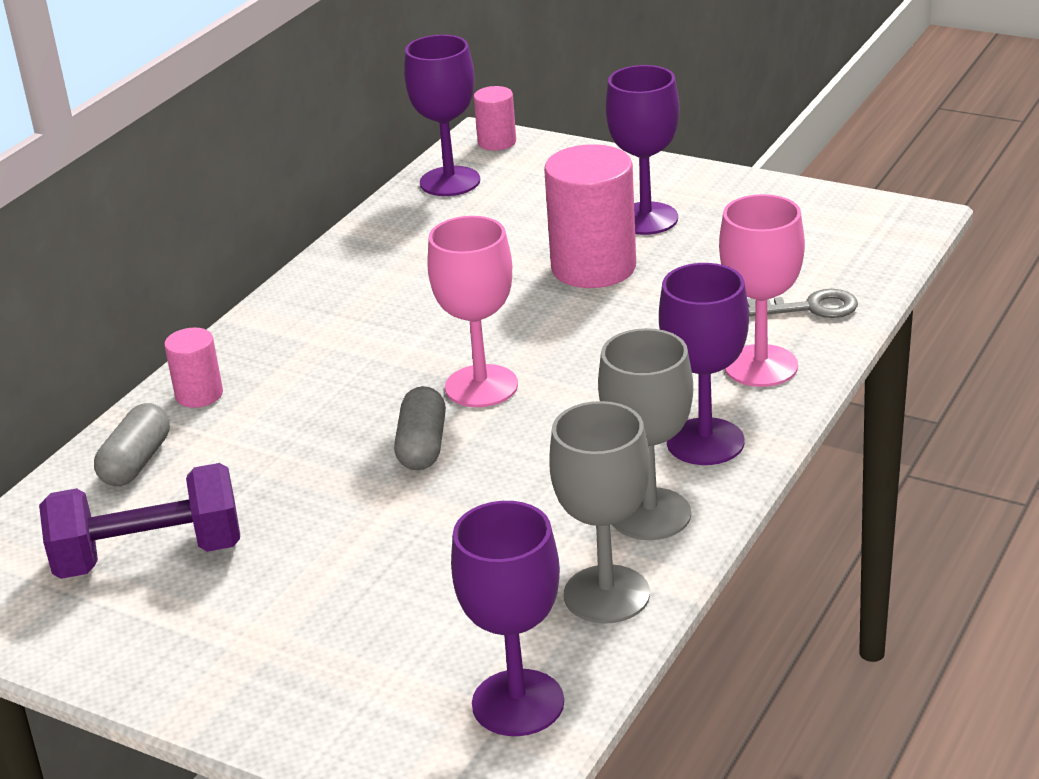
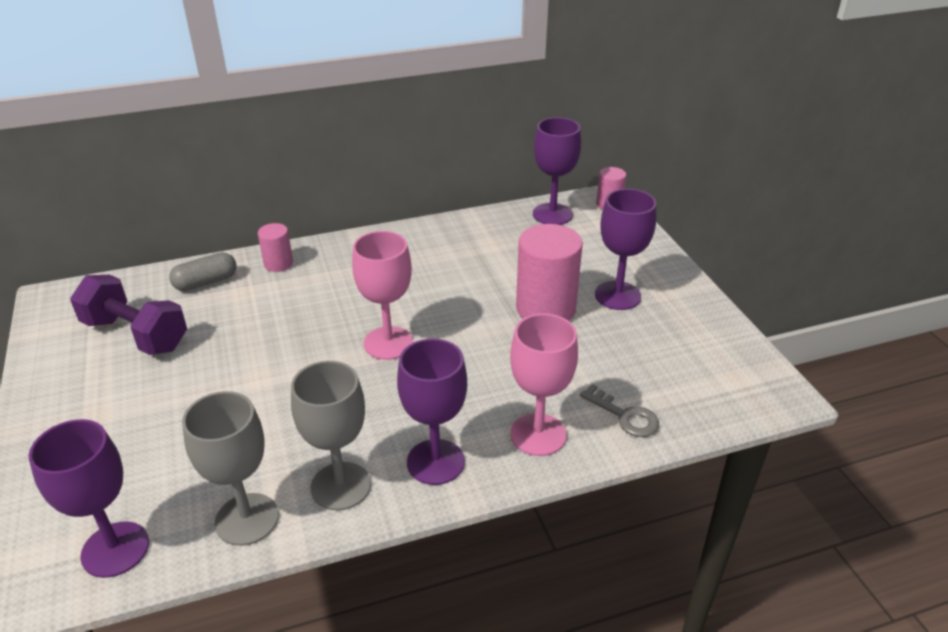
camera: 40 degrees right, 5 degrees up
grey capsule [394,386,446,470] -> none

